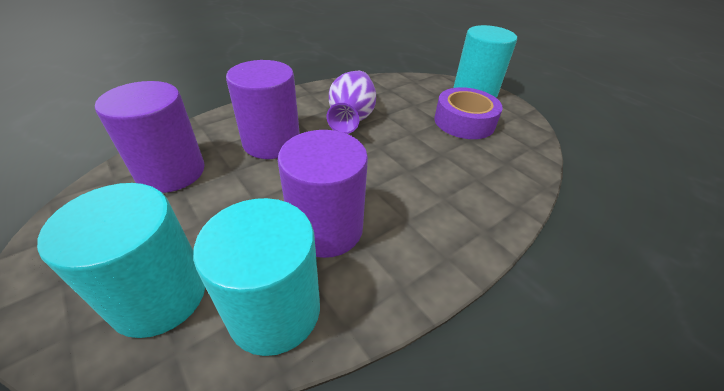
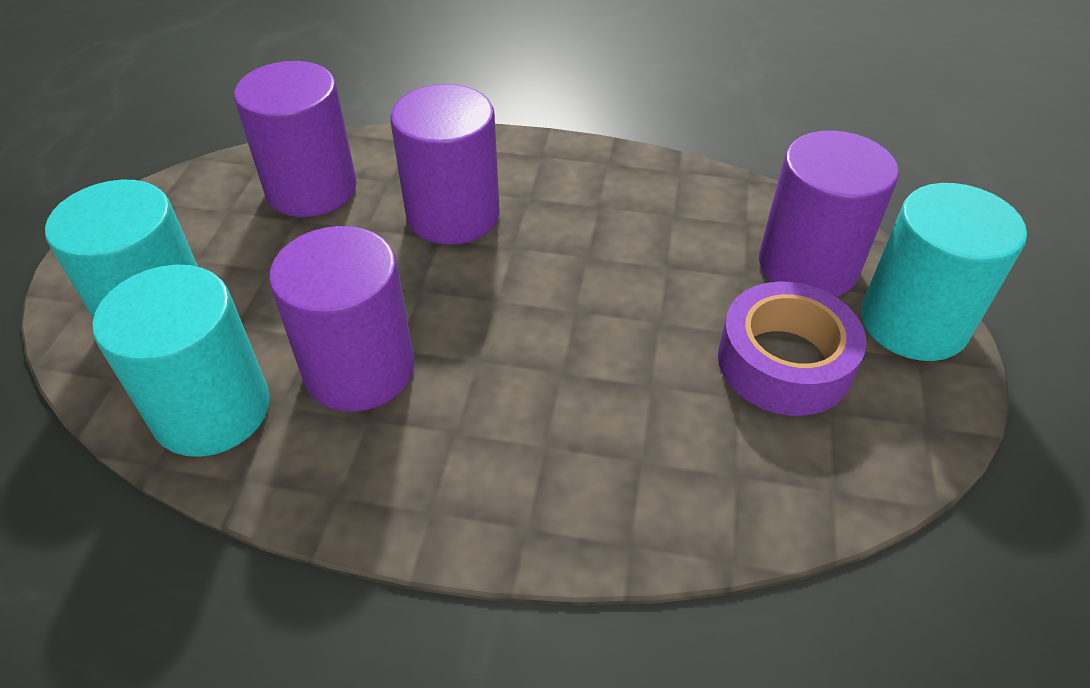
camera: 50 degrees right, 5 degrees up
purple vase [327,71,376,134] -> none
none -> purple cylinder [759,130,899,297]

